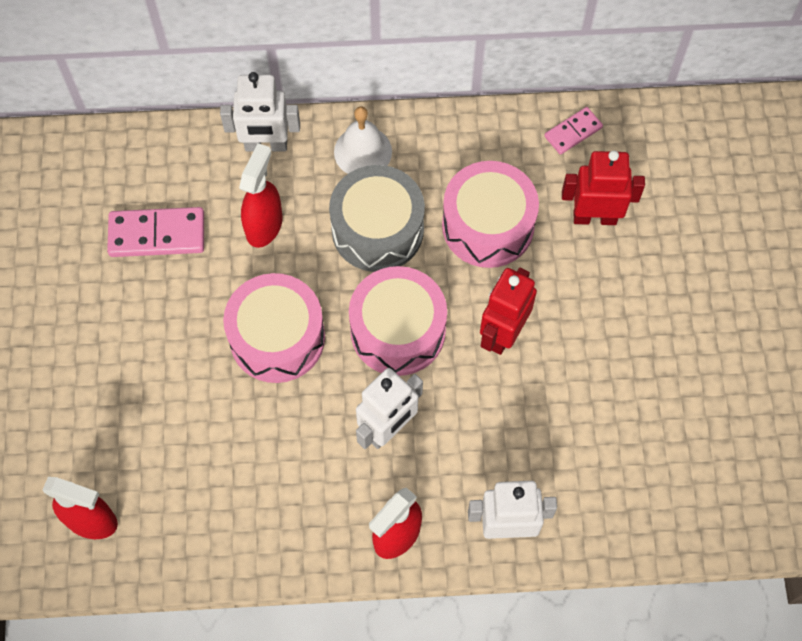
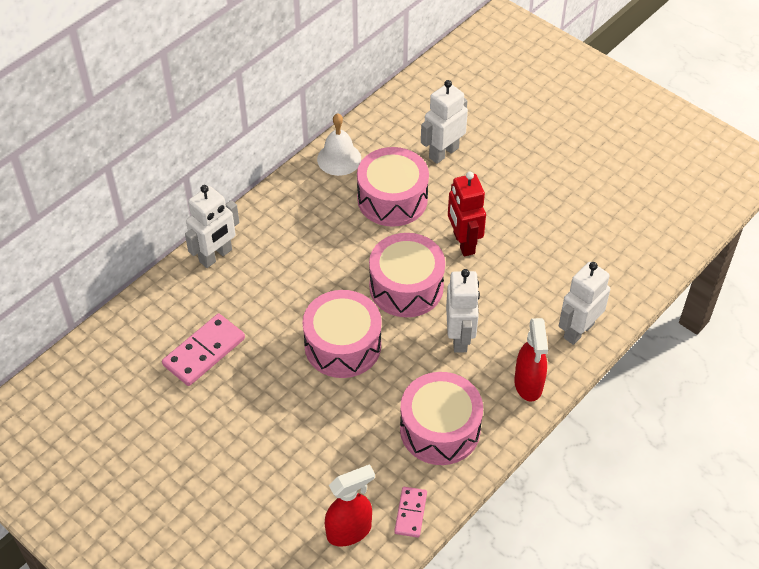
camera: 45 degrees left, 15 degrees down
red spray bottle [239,143,282,248] -> none
grey drum [329,165,425,272] -> none
white bell [334,106,392,174] -> white bell moved to [317,113,361,176]
pink domino [544,107,603,155] -> pink domino moved to [394,487,427,538]
red robot [562,150,645,225] -> white robot [421,80,468,164]
none -> pink drum [400,372,483,465]

